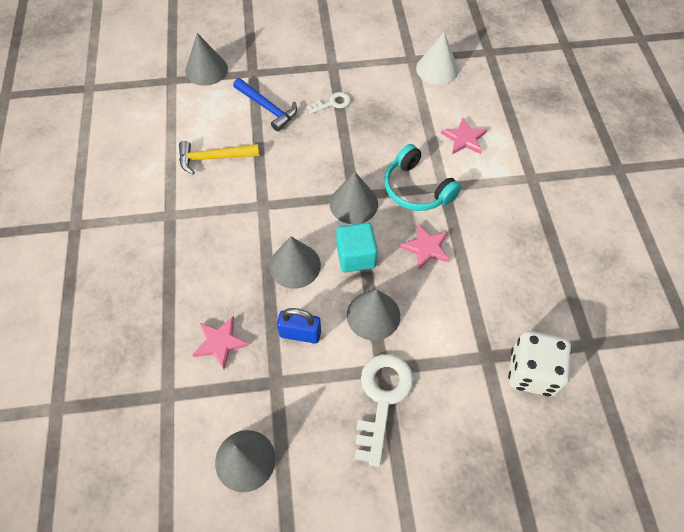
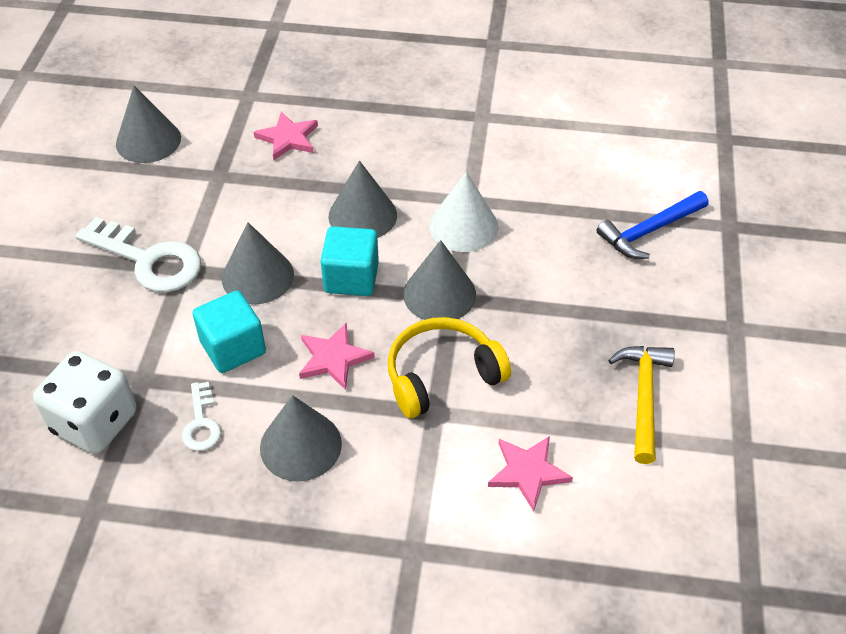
camera: 105 degrees right, 10 degrees down
yellow hammer [179,141,259,174] -> yellow hammer moved to [608,346,675,464]
grey cone [185,33,228,86] -> grey cone moved to [260,395,342,482]
blue padlock [277,308,321,344] -> none
white key [307,92,351,114] -> white key moved to [182,382,221,451]
turquoise headphones [384,144,461,211] -> yellow headphones [388,317,511,418]
white cone [416,32,459,85] -> white cone moved to [429,172,498,252]
none -> turquoise cube [192,290,266,373]

